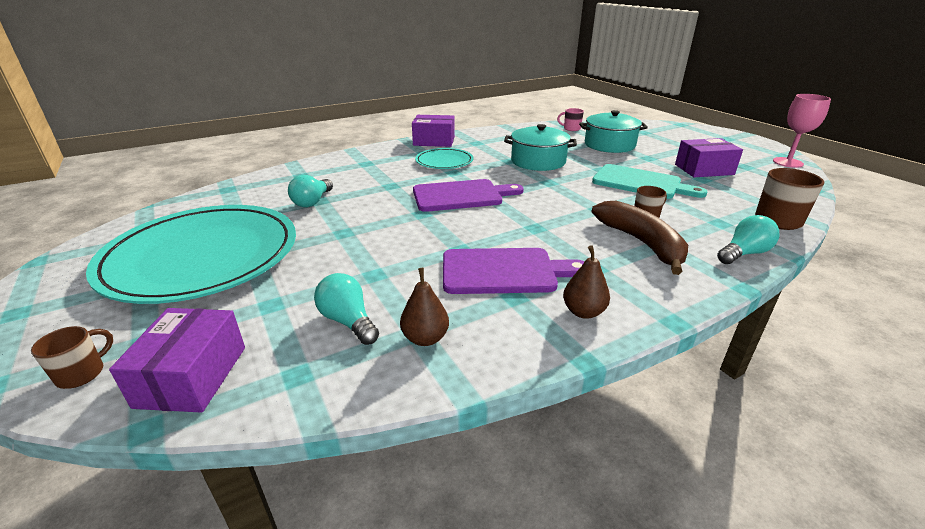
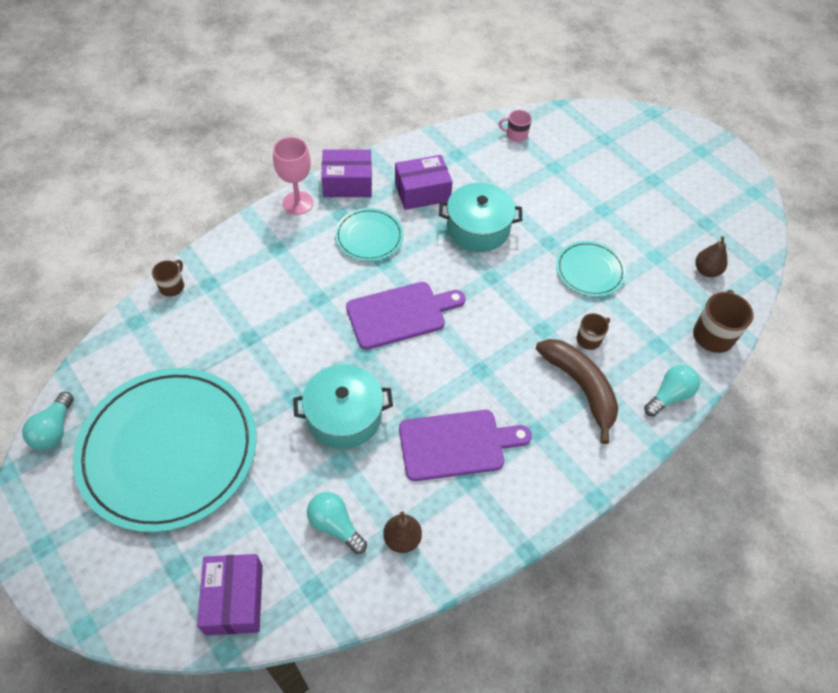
camera: 10 degrees left, 25 degrees up
brown mug [31,326,113,389] -> brown mug moved to [152,260,184,297]
turquoise light bulb [288,175,333,207] -> turquoise light bulb moved to [22,392,74,450]
brown pear [563,245,610,319] -> brown pear moved to [695,236,728,277]
turquoise pot [579,110,648,153] -> turquoise pot moved to [293,364,393,449]
turquoise cutting board [592,164,707,199] -> turquoise plate [556,241,626,297]
purple box [675,138,743,177] -> purple box moved to [395,155,453,210]
pink goblet [773,94,831,168] -> pink goblet moved to [273,137,313,215]

